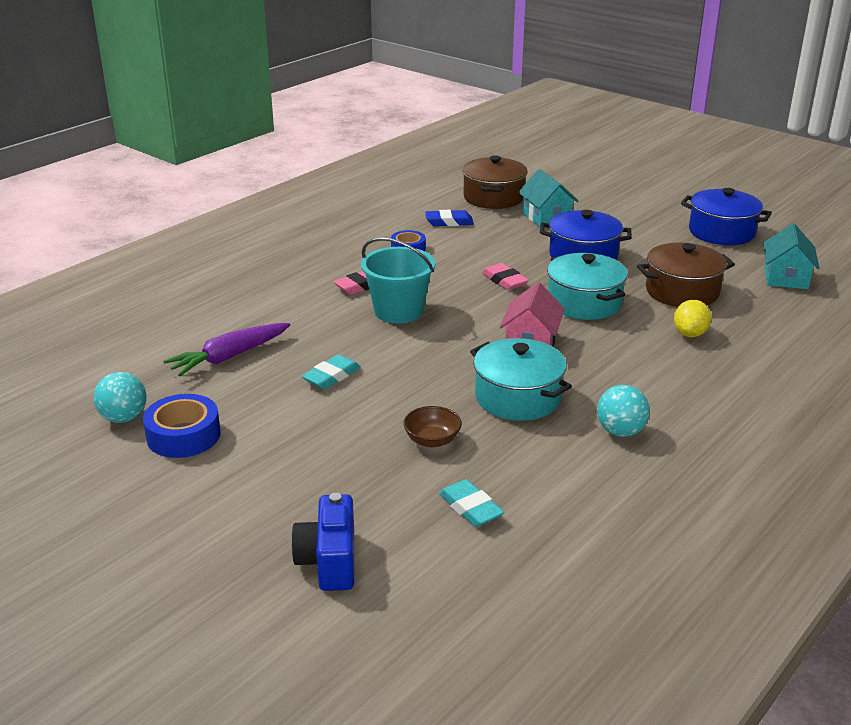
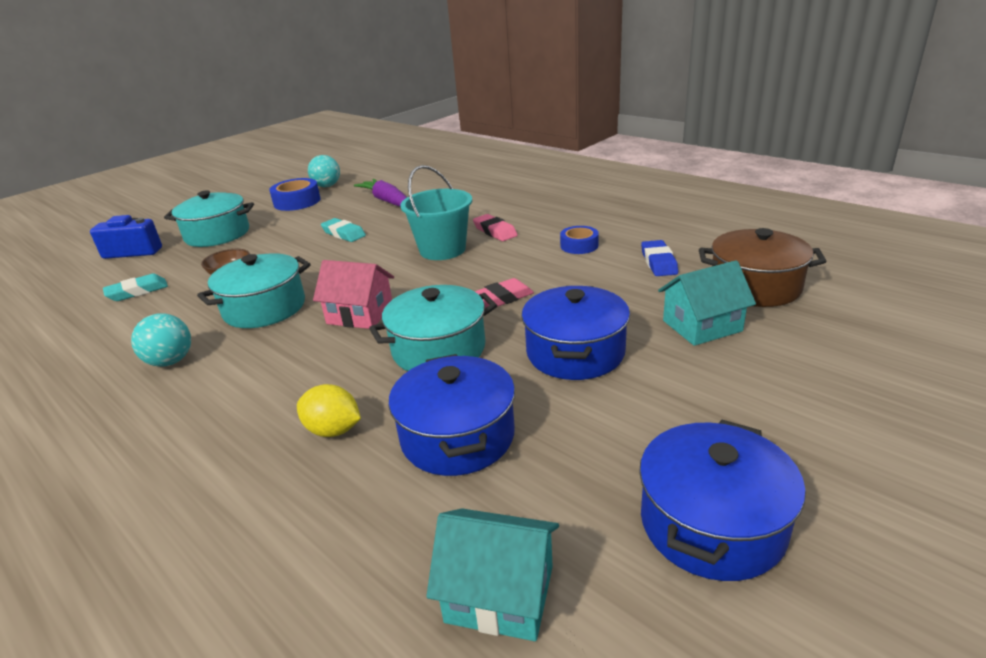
camera: 95 degrees right, 0 degrees up
brown pot [637,243,735,307] -> blue pot [389,354,515,476]
none -> turquoise pot [164,191,254,247]

